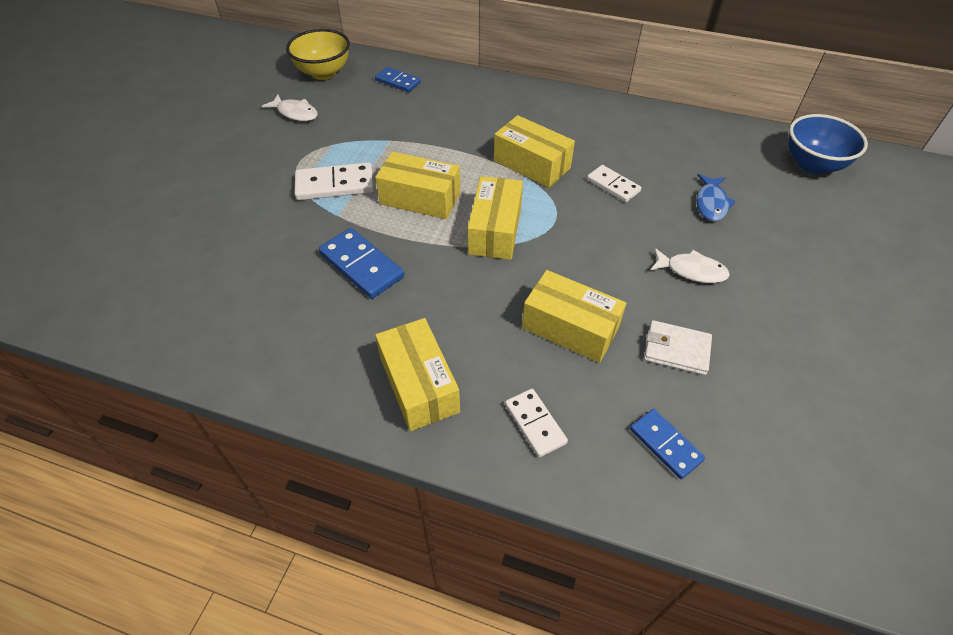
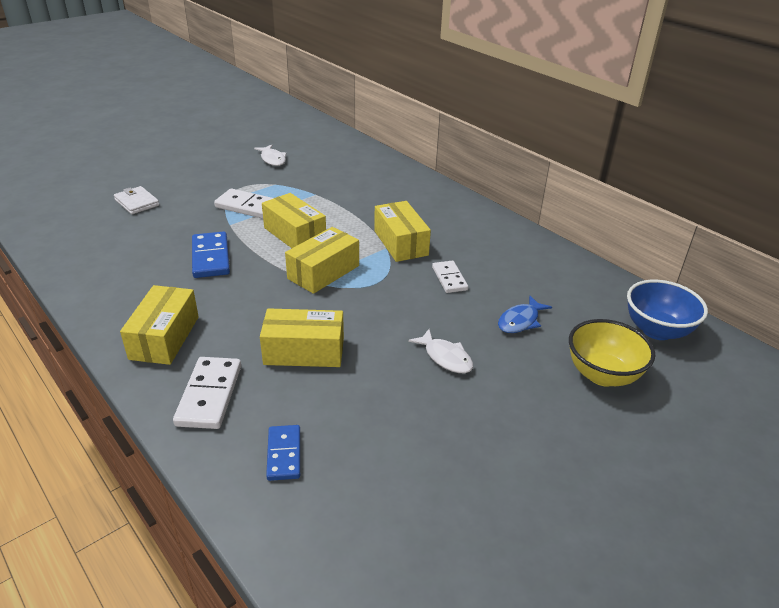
camera: 30 degrees right, 15 degrees down
yellow bowl [286,29,350,80] -> yellow bowl moved to [569,319,655,386]
blue domino [375,67,421,92] -> none
white domino [505,389,568,458] -> white domino [173,357,241,429], size x1.53
yellow box [522,270,626,363] -> yellow box turned 60 degrees counterclockwise [260,308,344,367]
white wallet [644,320,712,375] -> white wallet moved to [114,186,159,214]

